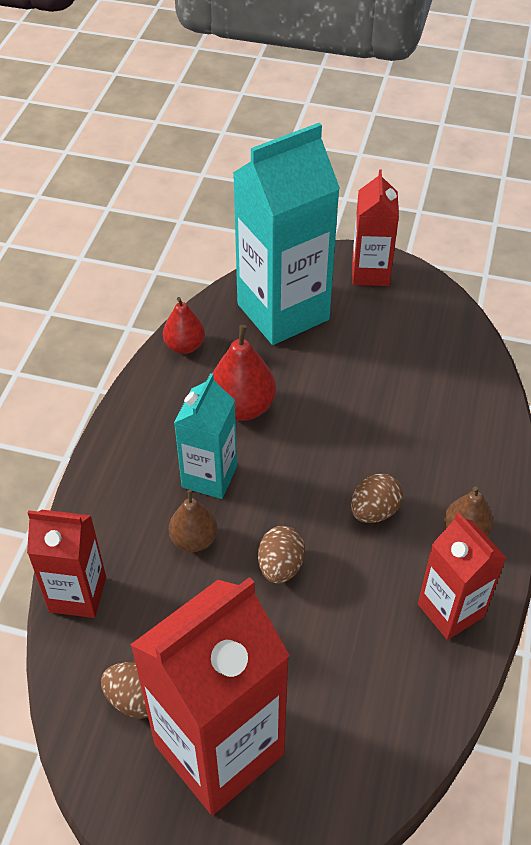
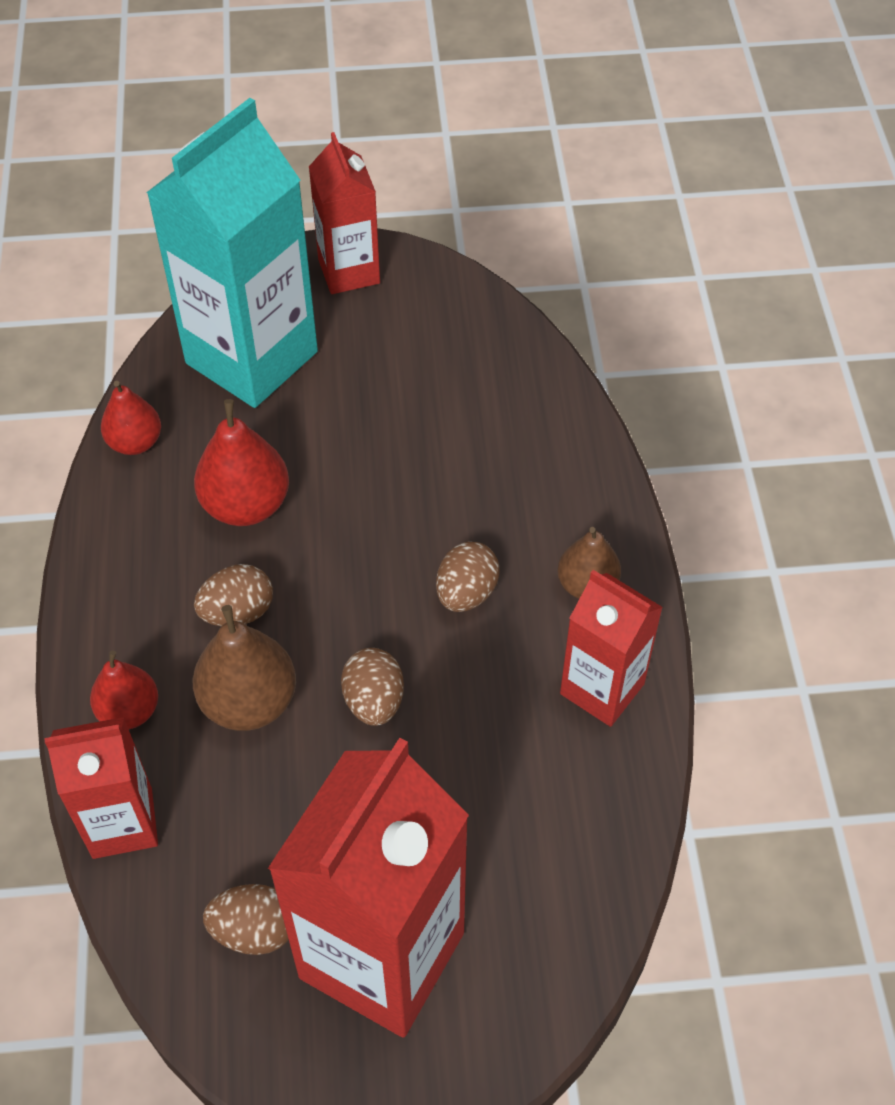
camera: 20 degrees left, 5 degrees up
brown pear [169,489,218,552] -> brown pear [193,605,296,731], size x1.53
turquoise carton [174,373,237,499] -> brown egg [194,564,273,626]
none -> red pear [90,650,158,729]

